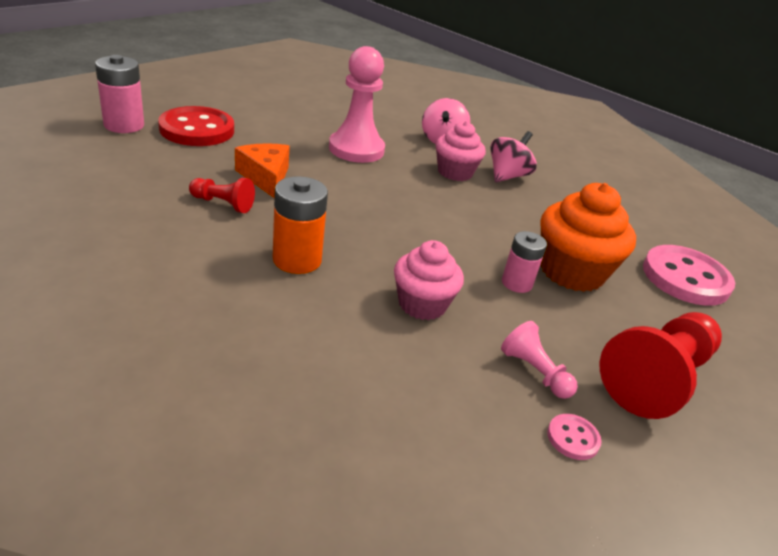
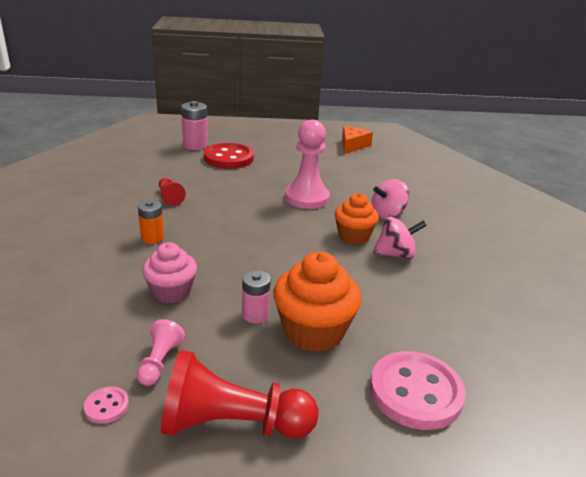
camera: 50 degrees right, 5 degrees down
orange cheese [235,143,290,198] -> orange cheese moved to [342,126,373,154]
orange battery [272,176,328,274] -> orange battery [138,200,164,244], size x0.66
pink cupcake [436,121,486,181] -> orange cupcake [335,193,379,244]

